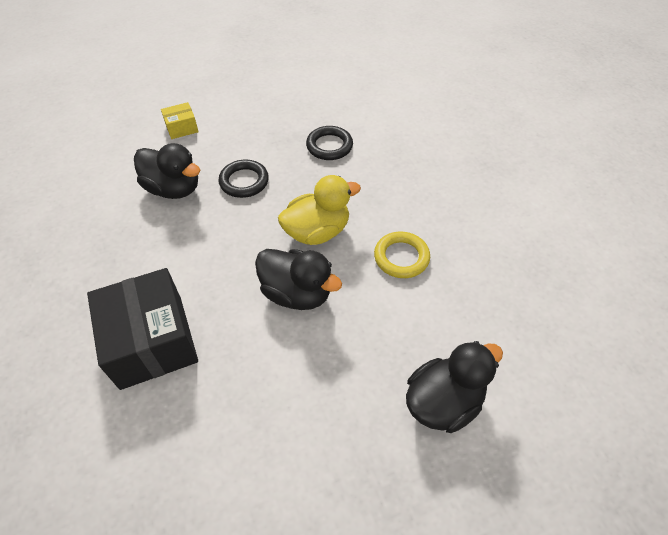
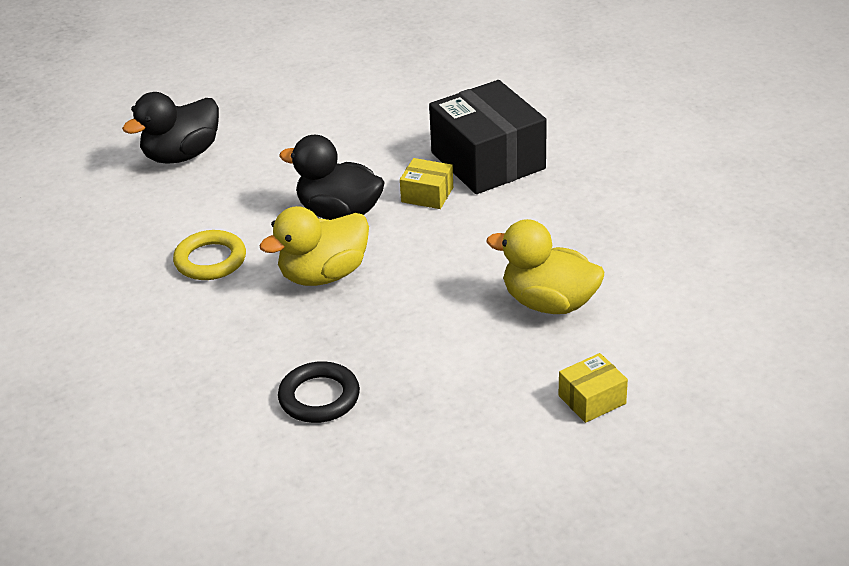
camera: 175 degrees right, 15 degrees down
black duck [134,143,201,199] -> yellow duck [487,219,604,314]
black ring [218,160,269,198] -> none
none -> yellow box [400,158,453,209]

